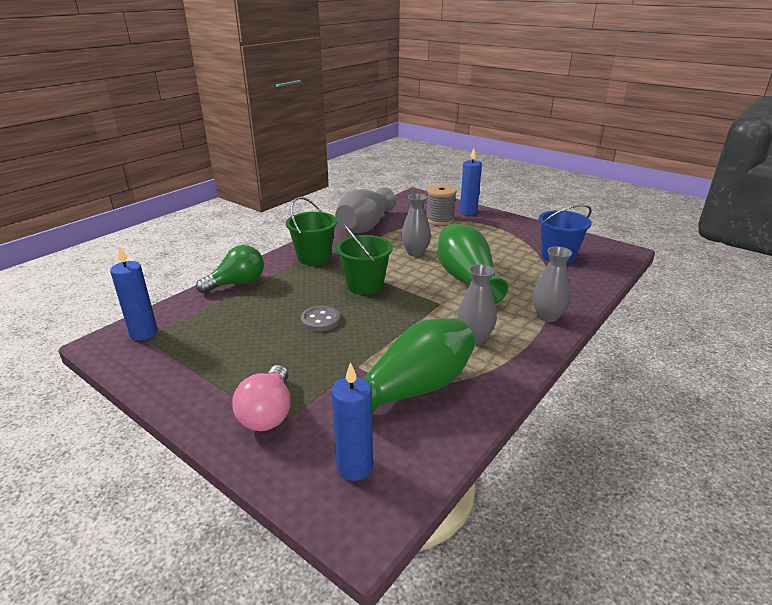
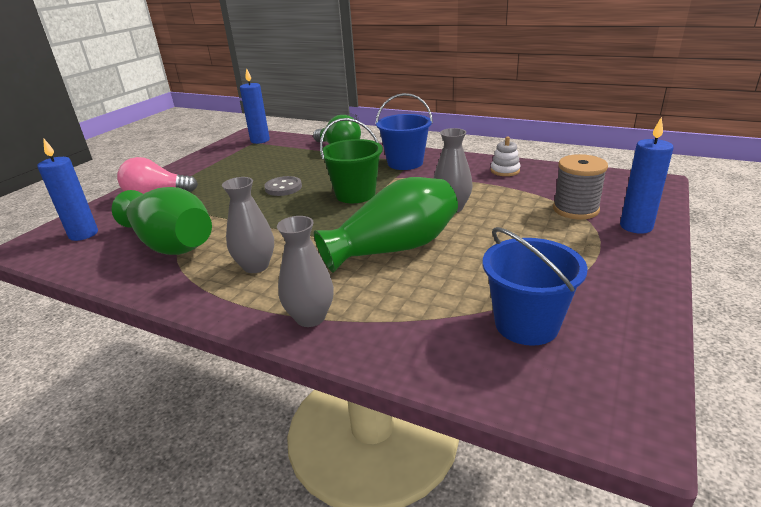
camera: 80 degrees right, 0 degrees up
green bucket [286,197,337,265] -> blue bucket [375,93,433,170]
grey vase [335,187,396,233] -> white stacking toy [491,136,520,176]

